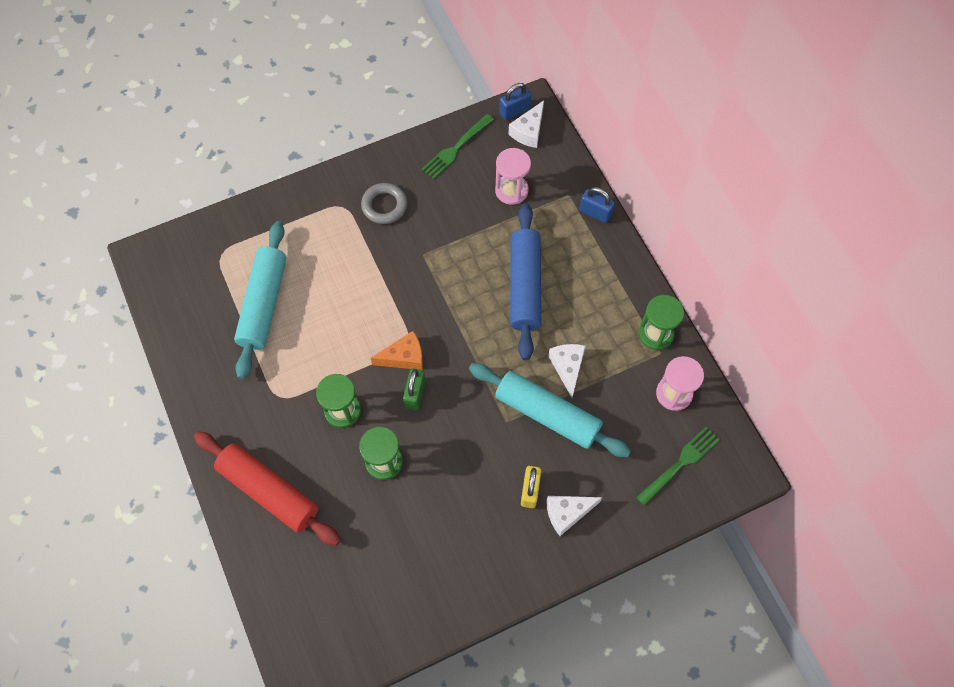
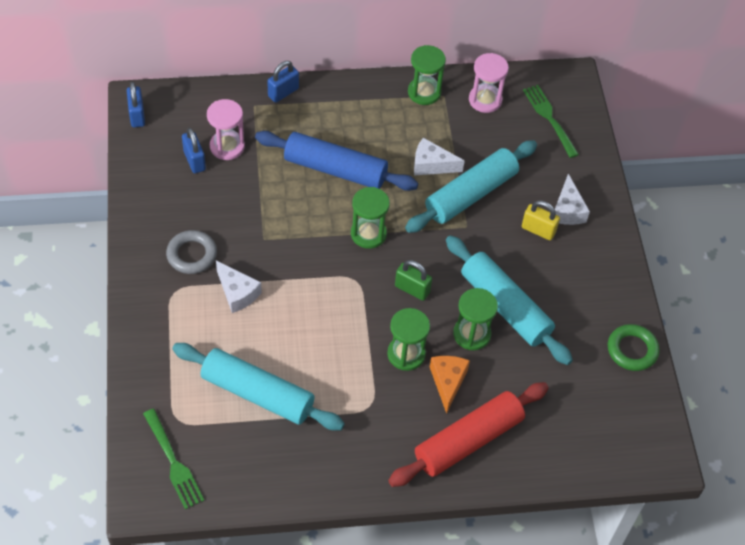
camera: 75 degrees left, 10 degrees down
orange cheese [371,331,423,370] -> orange cheese moved to [430,356,470,414]
green fork [422,114,494,179] -> green fork moved to [143,409,204,509]
white cheese [508,101,544,148] -> white cheese moved to [216,261,262,313]
none -> blue padlock [182,128,206,173]
none -> green hourglass [351,187,390,249]
none -> turquoise rolling pin [446,235,573,365]
none -> green ring [608,324,660,371]

